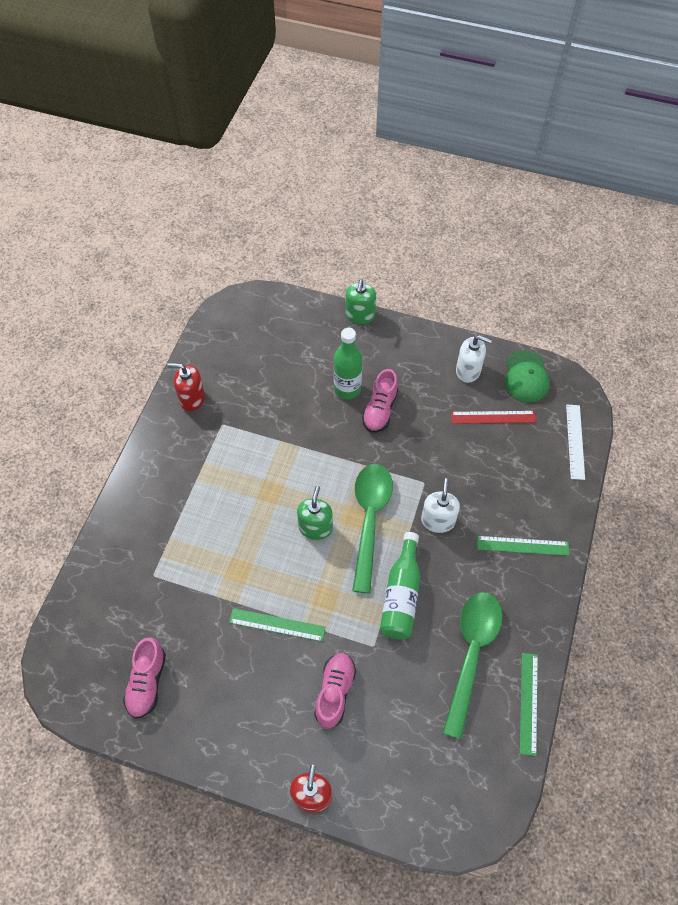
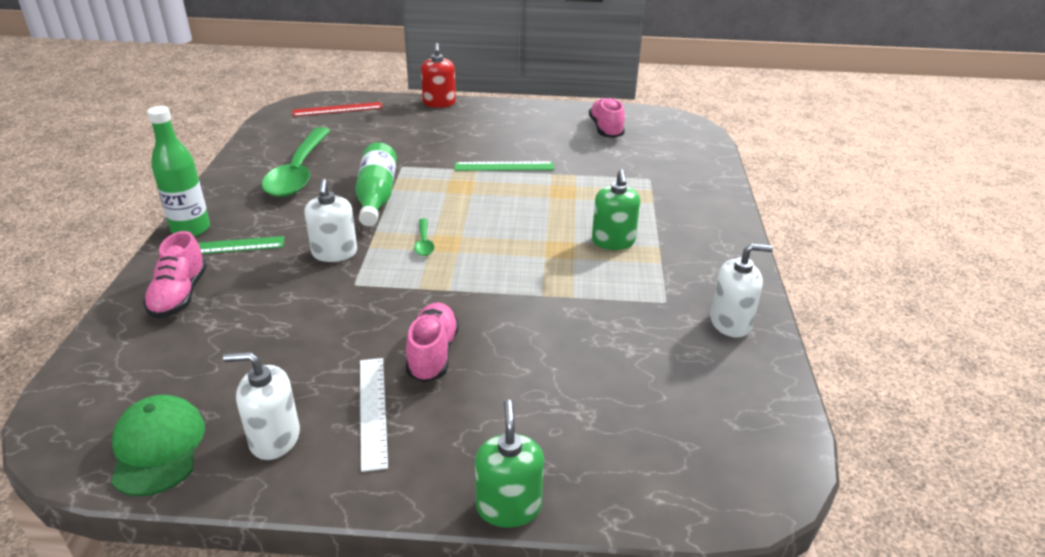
camera: 165 degrees right, 25 degrees down
red soap dispenser [167,363,205,411] -> white soap dispenser [710,243,773,338]
green soap dispenser [297,486,333,540] -> green soap dispenser moved to [592,169,640,250]
pink shoe [314,653,356,729] -> pink shoe moved to [143,231,207,318]
green bottle [334,328,362,399] -> green bottle moved to [147,106,210,237]
green spoon [352,464,393,594] -> green spoon [414,218,434,256], size x0.40
red ruler [451,411,536,424] -> red ruler moved to [292,102,383,117]
green ruler [520,653,538,756] -> none
white ruler [566,405,585,480] -> white ruler moved to [360,358,388,472]

